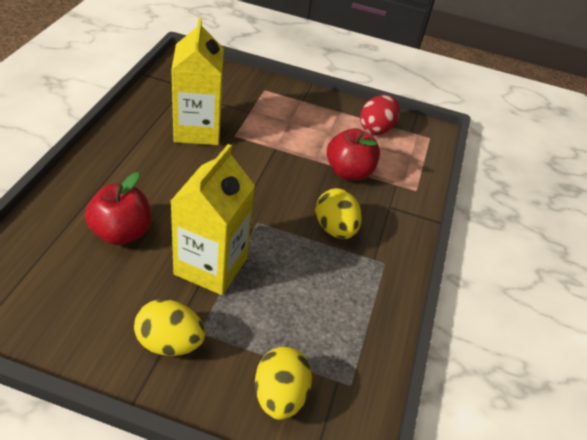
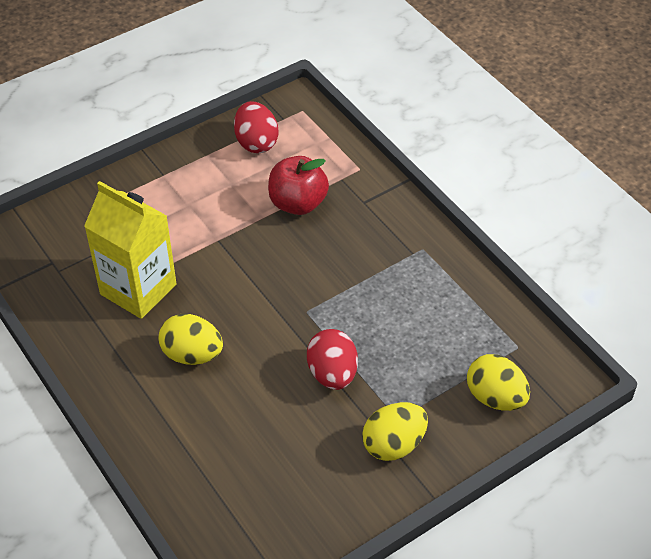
camera: 45 degrees left, 5 degrees up
red apple [85,172,151,245] -> none
yellow carton [170,144,255,295] -> red egg [307,329,358,390]
yellow egg [316,188,362,239] -> yellow egg moved to [158,314,223,365]

